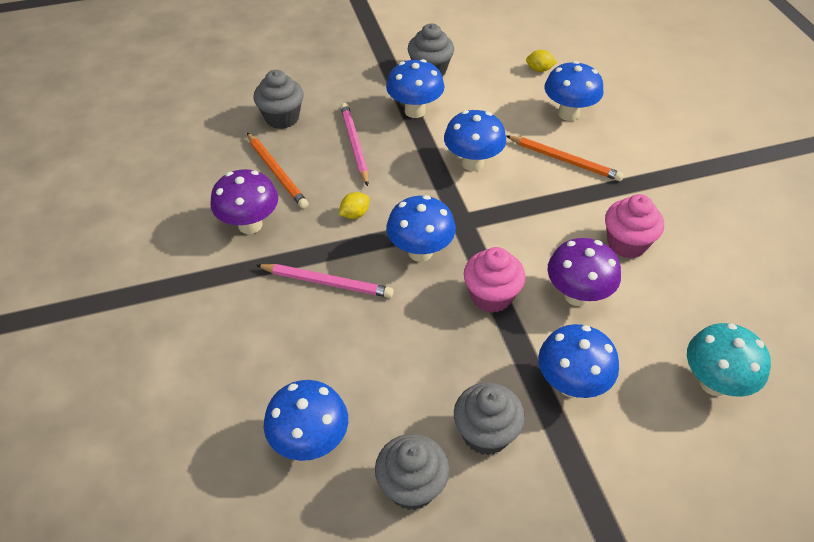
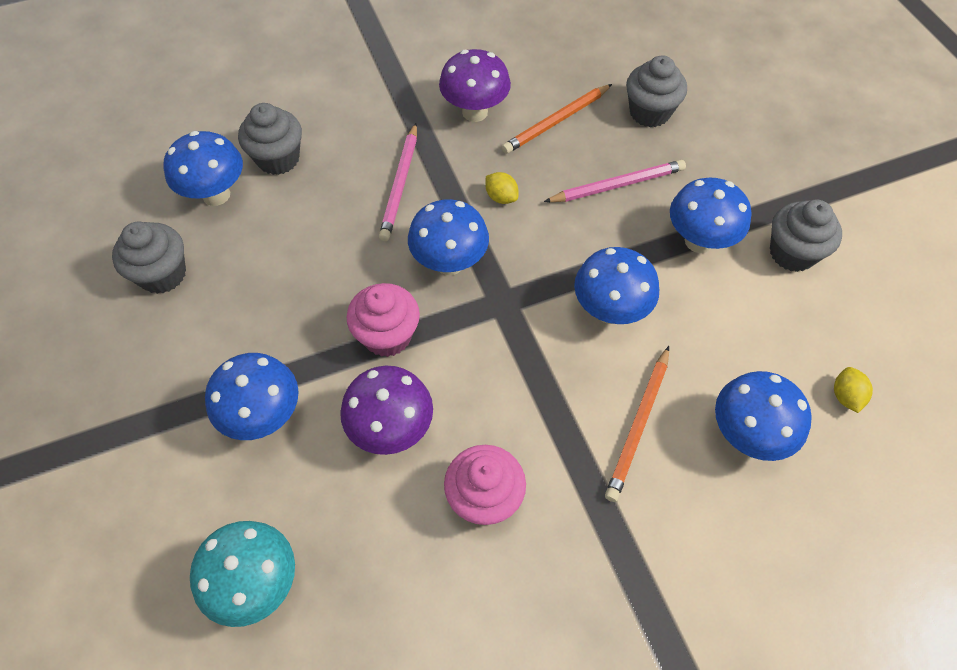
camera: 85 degrees right, 10 degrees up
grey cupcake [454,383,525,455] -> grey cupcake moved to [238,103,302,175]

